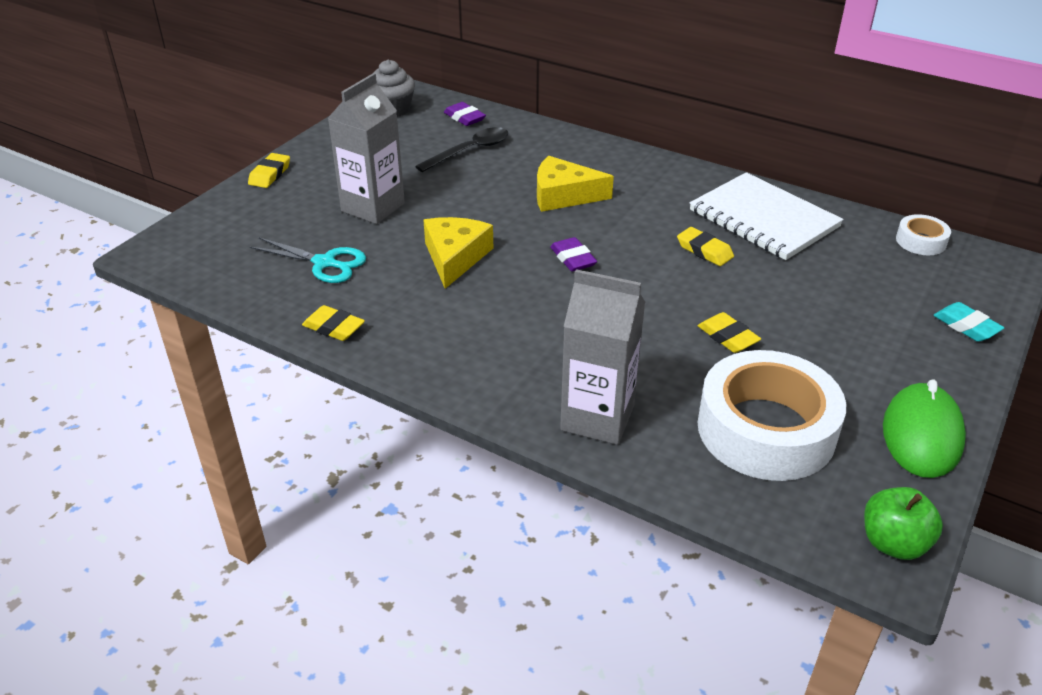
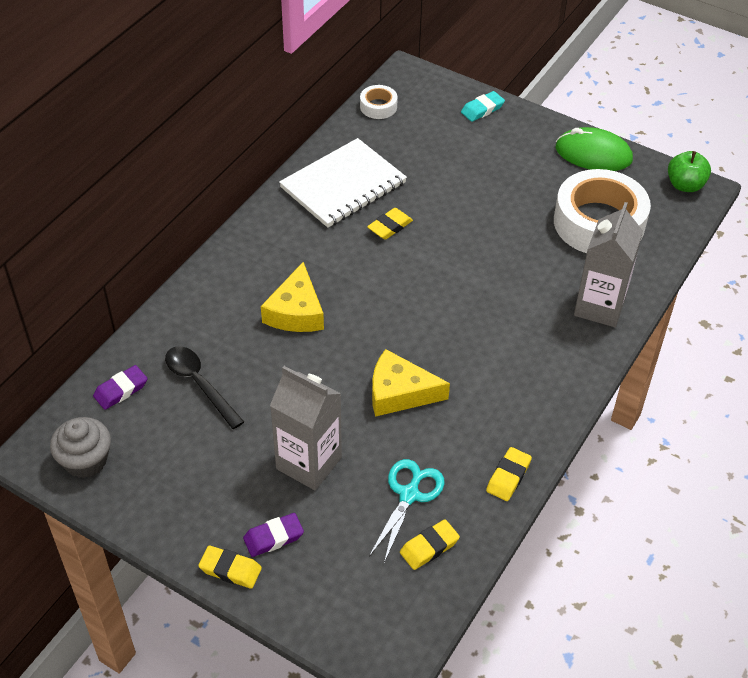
camera: 90 degrees left, 10 degrees up
purple eraser [550,237,597,271] -> purple eraser moved to [243,513,304,557]
yellow eraser [698,312,761,353] -> yellow eraser moved to [400,519,460,570]

